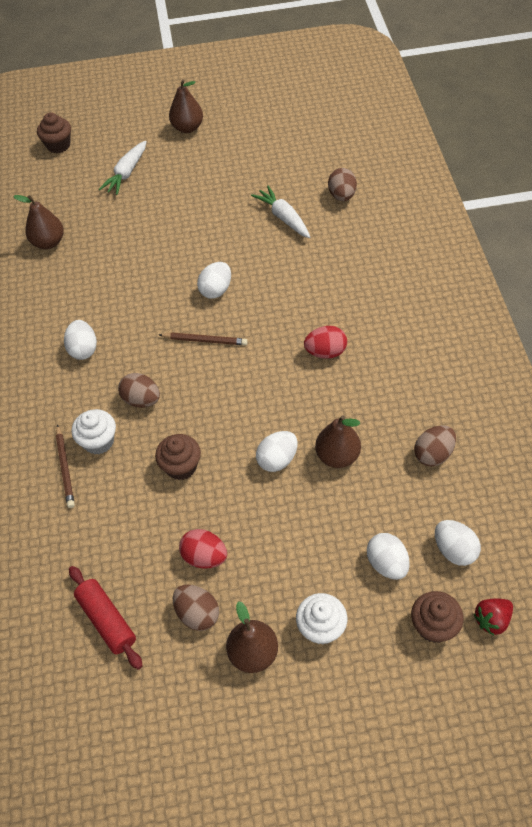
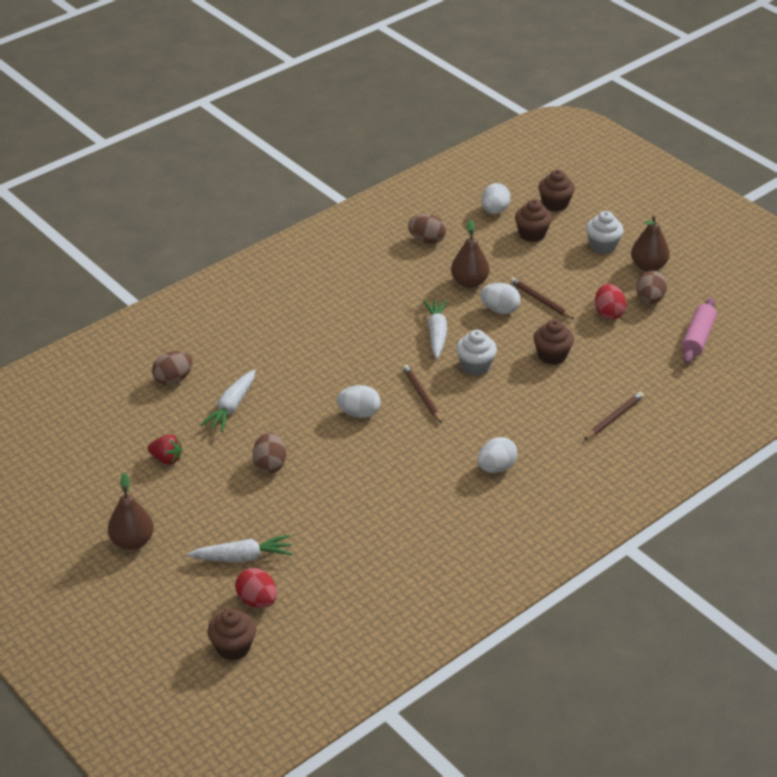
camera: 125 degrees left, 15 degrees down
brown pear [13,195,64,249] -> none
red rolling pin [69,566,142,669] -> pink rolling pin [681,297,717,364]
white cupcake [71,409,116,454] -> white cupcake moved to [456,330,497,375]
brown egg [118,373,160,408] -> brown egg moved to [253,432,286,473]
red egg [304,326,347,359] -> red egg moved to [235,568,277,608]
white egg [367,533,410,580] -> brown cupcake [515,199,552,242]
red strawberry [474,599,513,636] -> red strawberry moved to [148,434,182,465]
none -> white carrot [423,299,447,359]
none -> brown pencil [510,277,574,319]

